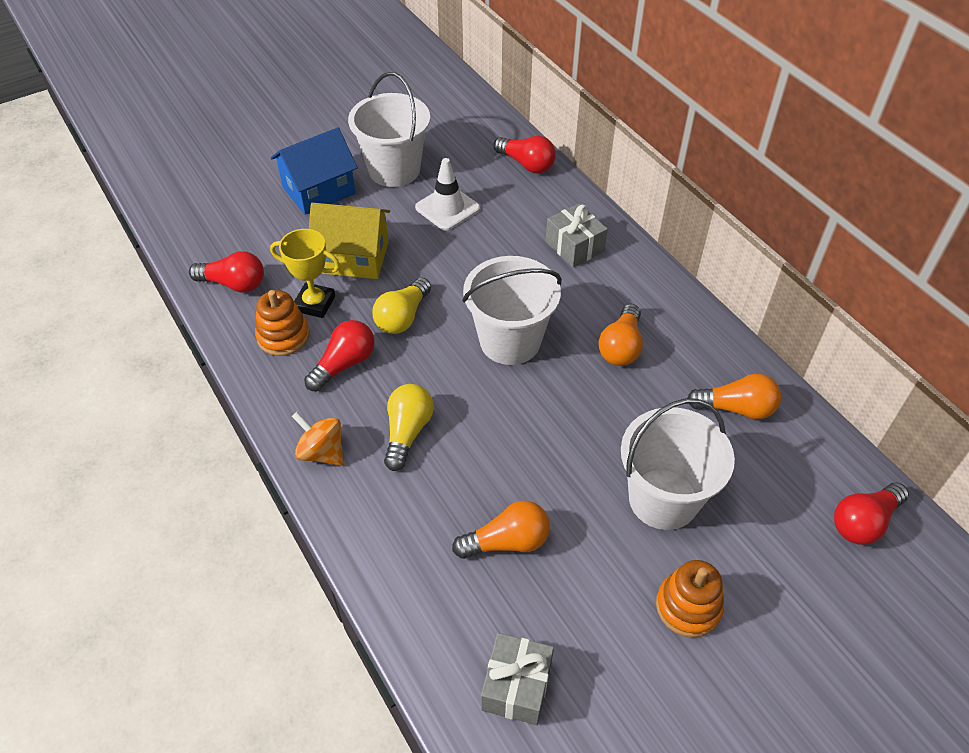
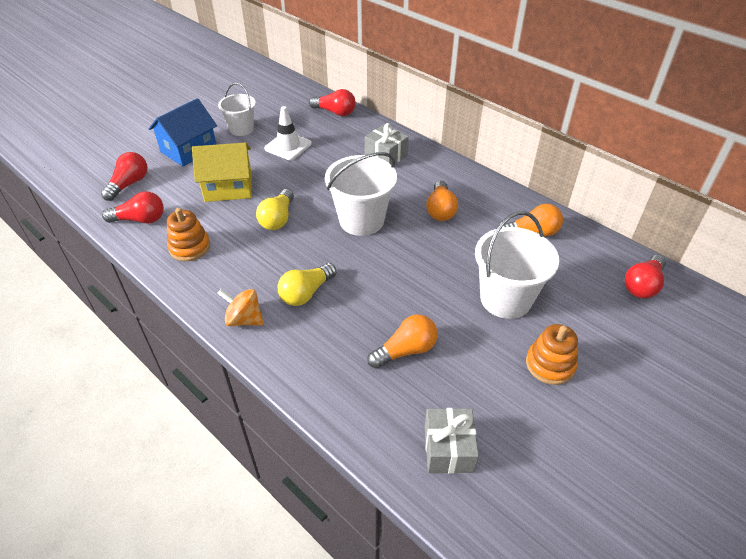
camera: 15 degrees left, 5 degrees down
yellow trophy [270,229,340,318] -> none
red light bulb [304,320,375,392] -> red light bulb moved to [101,152,148,201]
white bucket [348,72,430,187] -> white bucket [218,83,256,136], size x0.63
yellow light bulb [384,384,434,471] -> yellow light bulb turned 135 degrees counterclockwise [278,263,337,306]

